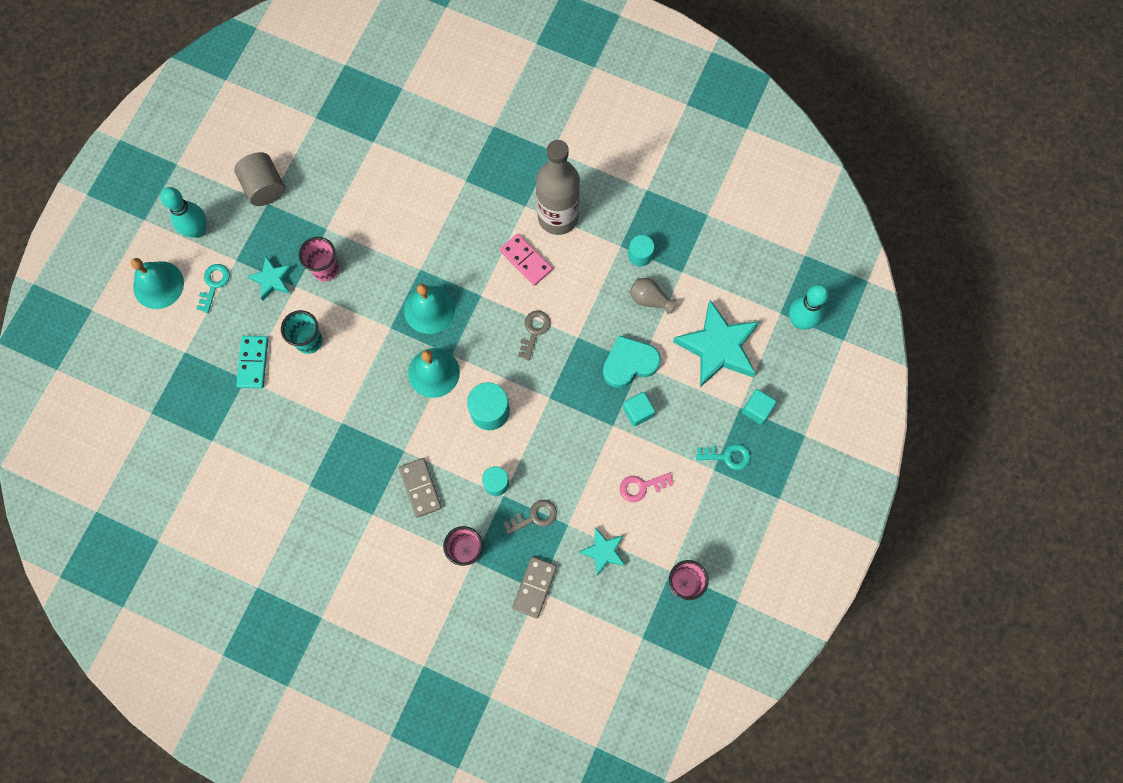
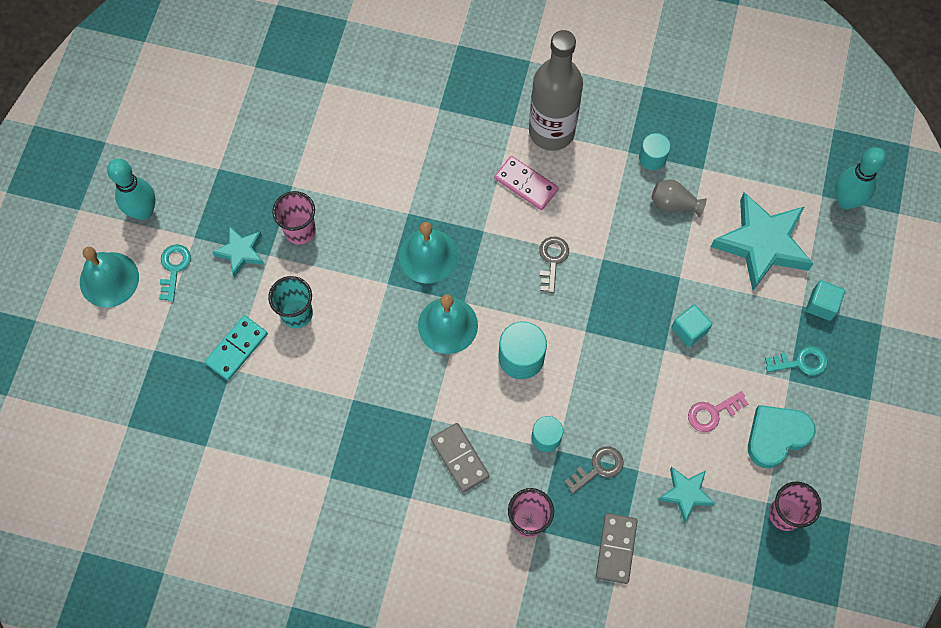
camera: 10 degrees left, 5 degrees down
grey cylinder [234,152,285,206] -> none
turquoise domino [236,336,268,388] -> turquoise domino turned 45 degrees clockwise [205,315,268,380]
turquoise heart [603,335,661,388] -> turquoise heart moved to [748,405,816,468]

